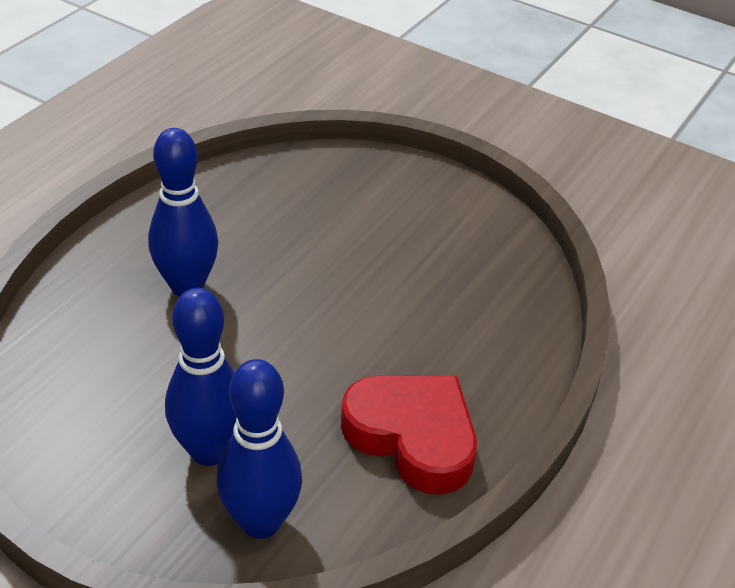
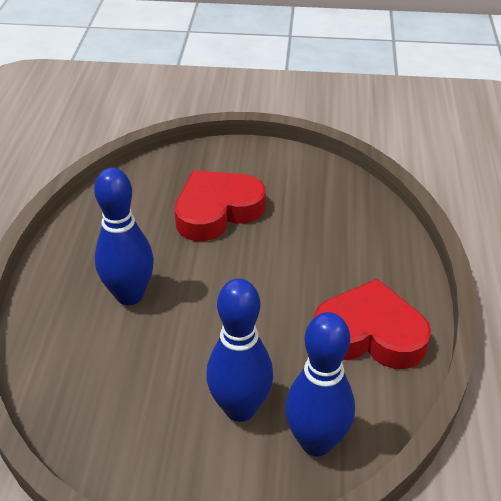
camera: 25 degrees left, 0 degrees up
none -> red heart [174,171,266,241]

